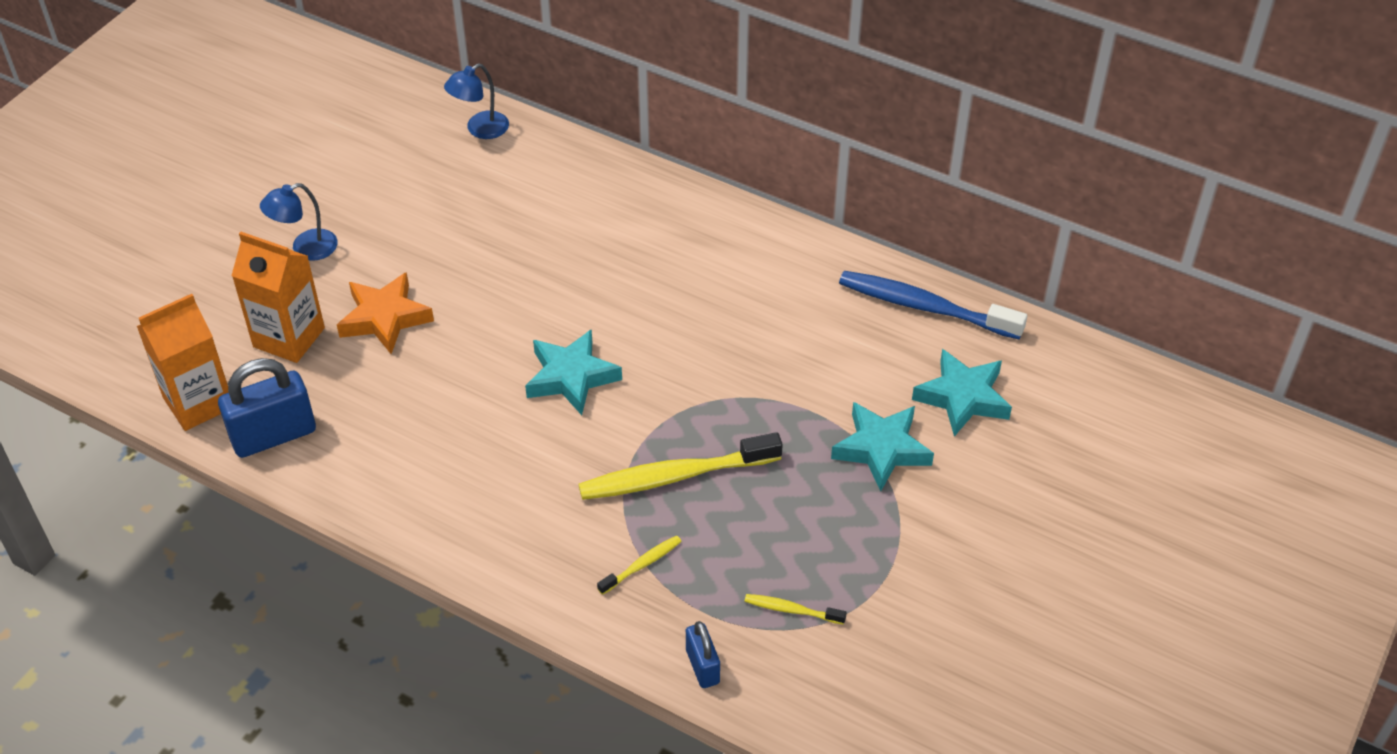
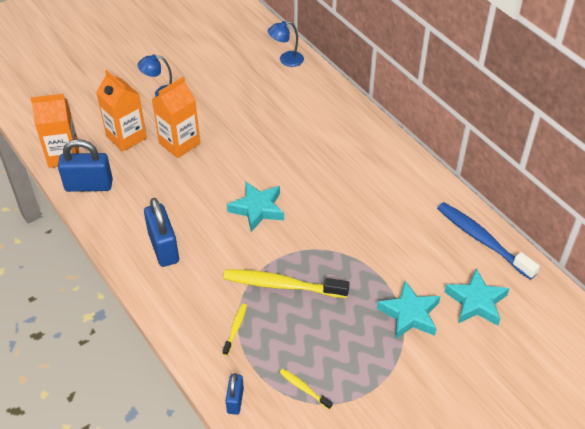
camera: 25 degrees right, 0 degrees up
orange star [337,272,434,354] -> orange carton [152,77,200,158]
yellow toothbrush [597,536,682,595] -> yellow toothbrush turned 60 degrees counterclockwise [223,304,247,356]
none -> blue padlock [144,198,179,267]

